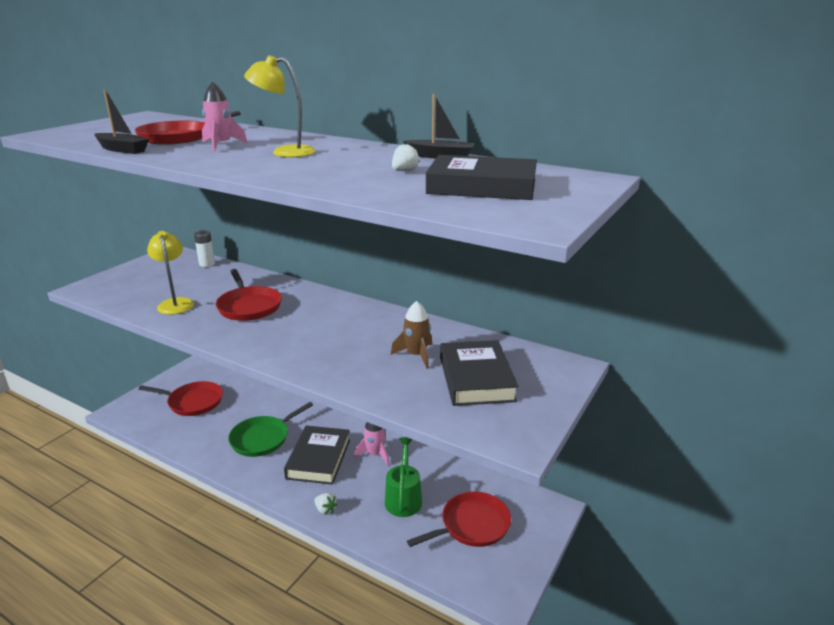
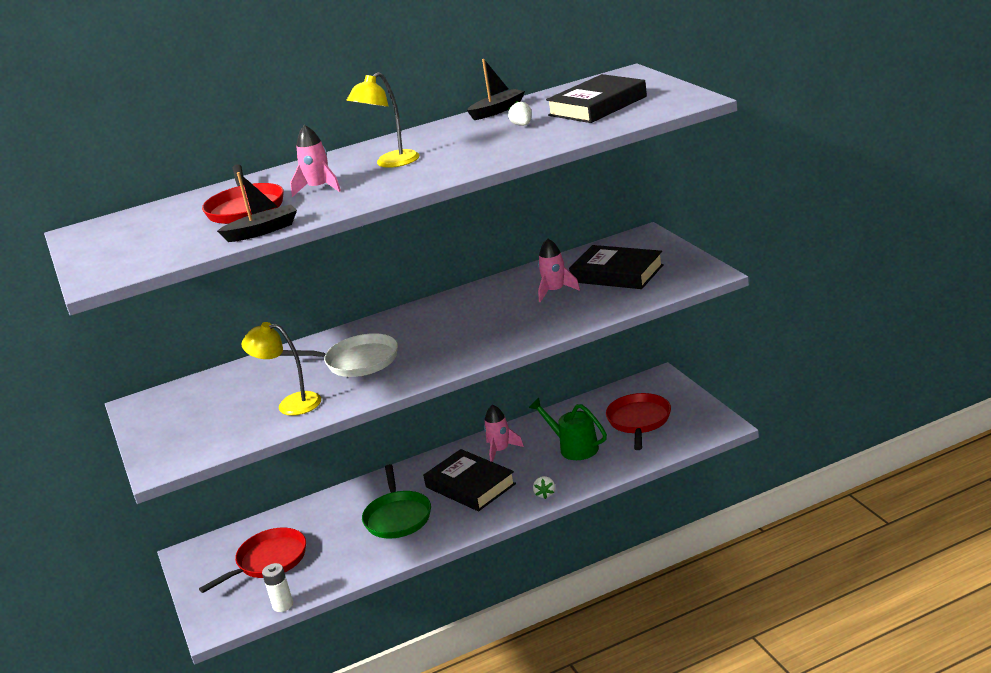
camera: 50 degrees left, 0 degrees up
white battery [194,230,215,267] -> white battery moved to [262,563,293,612]
red pan [216,269,282,321] -> white pan [280,333,398,377]
white strawberry [314,493,337,515] -> white strawberry turned 105 degrees clockwise [533,476,555,499]
brown rocket [391,301,432,369] -> pink rocket [538,238,580,302]

